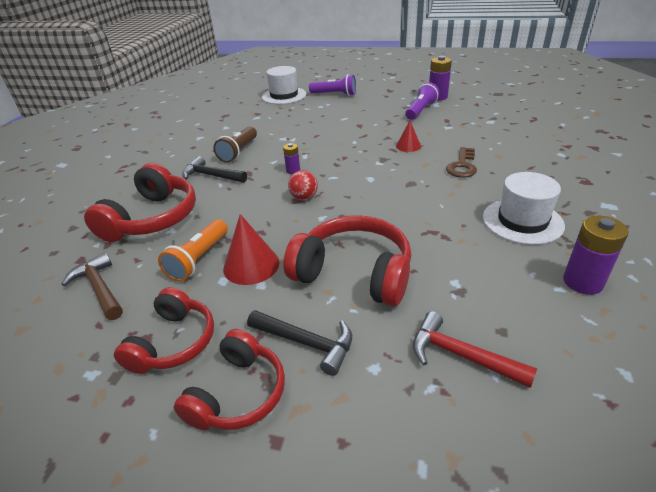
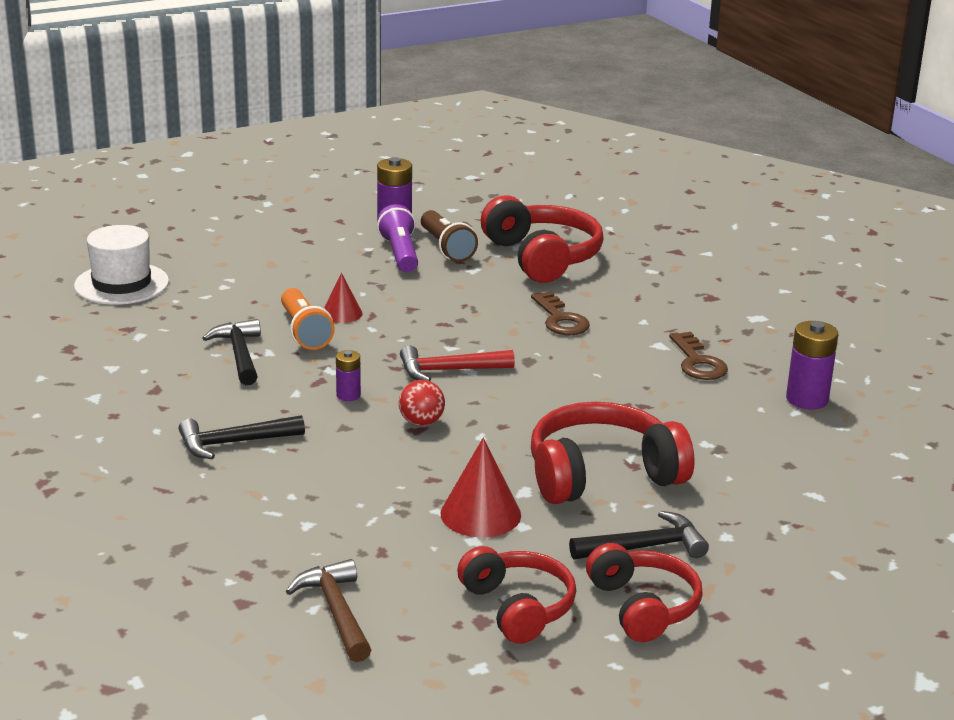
camera: 45 degrees left, 10 degrees down
brown hammer [61,252,123,320] -> brown hammer turned 60 degrees clockwise [286,559,371,662]
red headphones [84,163,196,242] -> red headphones moved to [481,196,604,283]
orange flashlight [158,219,228,282] -> orange flashlight moved to [281,288,335,350]
brown flashlight [213,126,257,163] -> brown flashlight moved to [421,210,478,262]
purple flashlight [309,74,356,96] -> none
red cone [396,121,421,152] -> red cone moved to [324,273,363,323]
red hammer [413,311,537,388] -> red hammer moved to [400,345,515,381]
white hat [483,172,565,245] -> brown key [669,332,728,380]
none -> black hammer [203,319,261,385]

